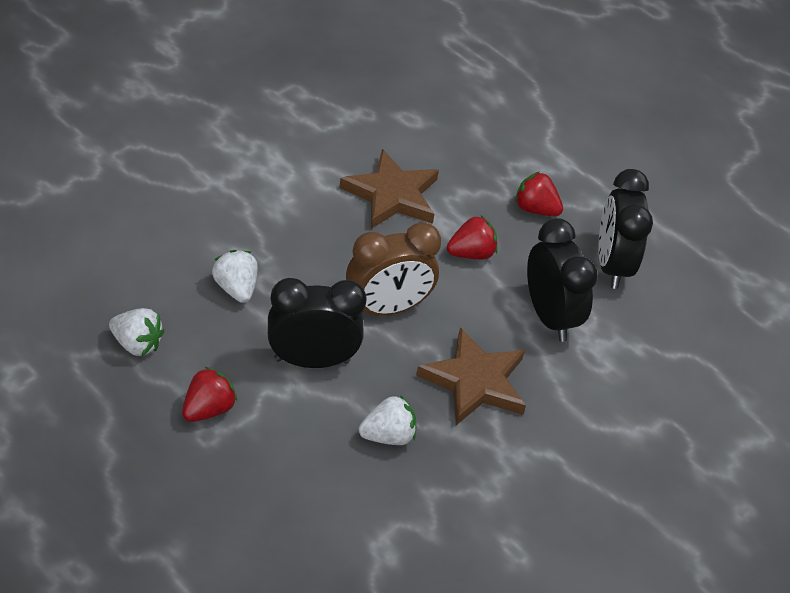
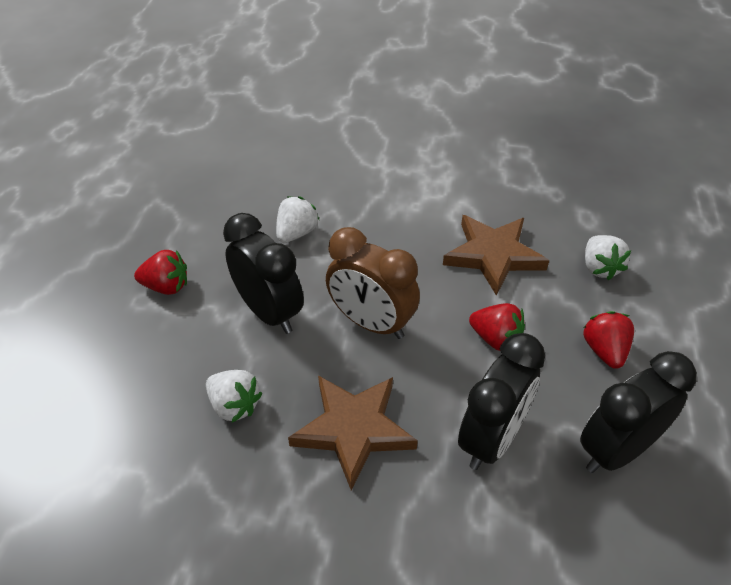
camera: 60 degrees right, 0 degrees up
white strawberry [109,308,164,356] -> white strawberry moved to [585,235,631,280]

